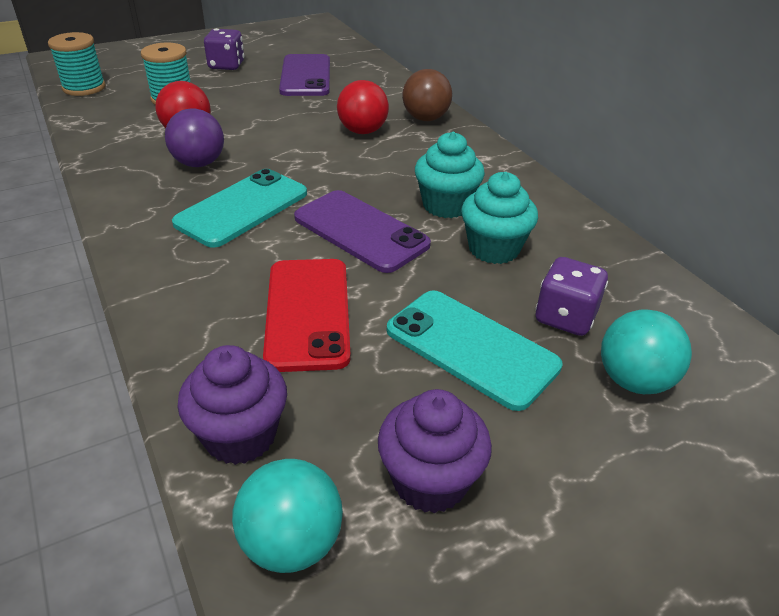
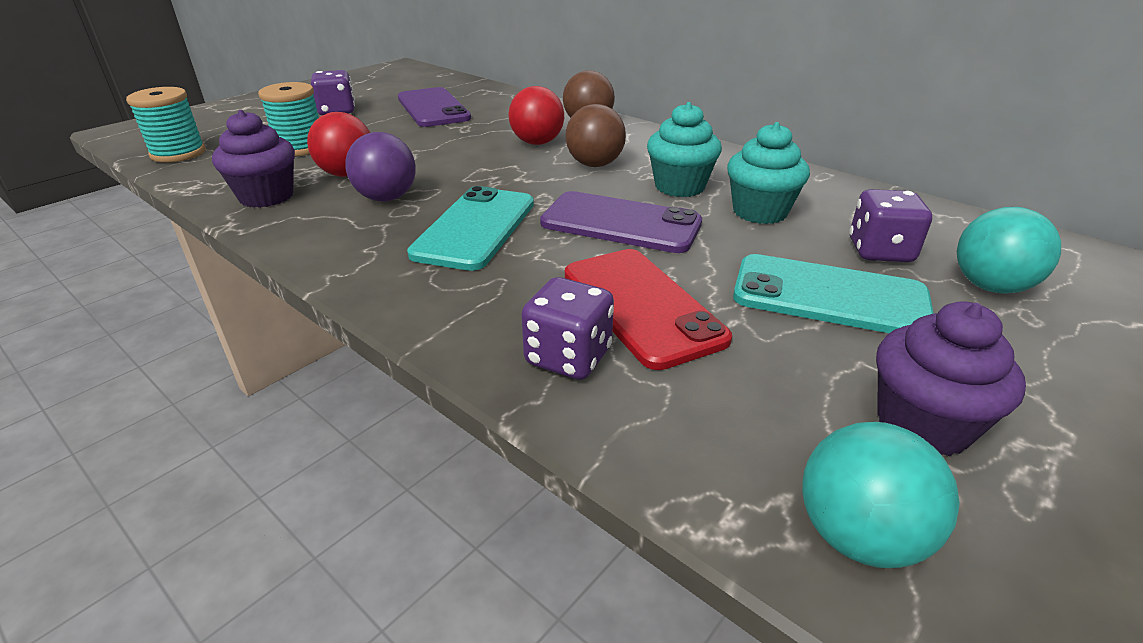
camera: 20 degrees left, 5 degrees down
purple cupcake [177,345,287,465] -> purple cupcake moved to [212,110,295,208]
none -> purple dice [521,277,614,380]
none -> brown ball [565,104,626,167]

